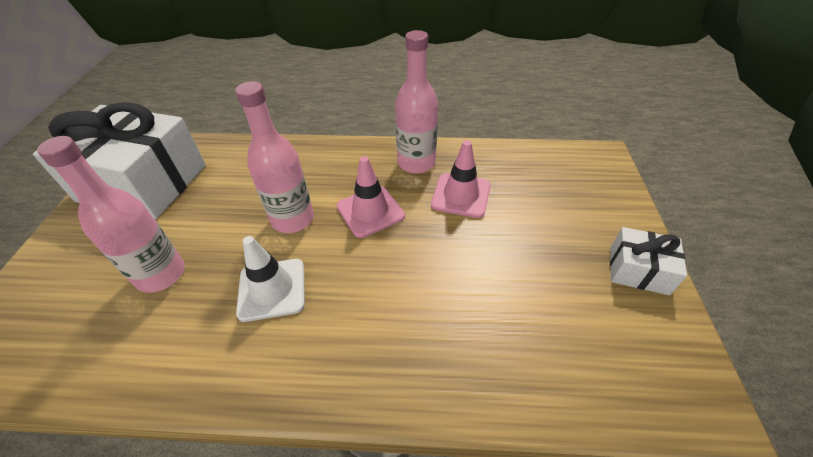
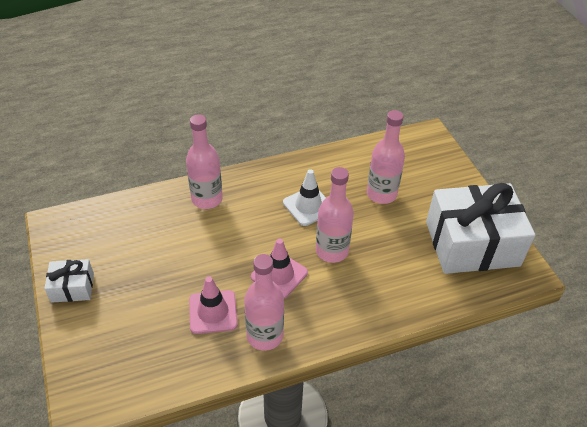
camera: 155 degrees right, 0 degrees up
none -> pink bottle [186,114,223,209]

